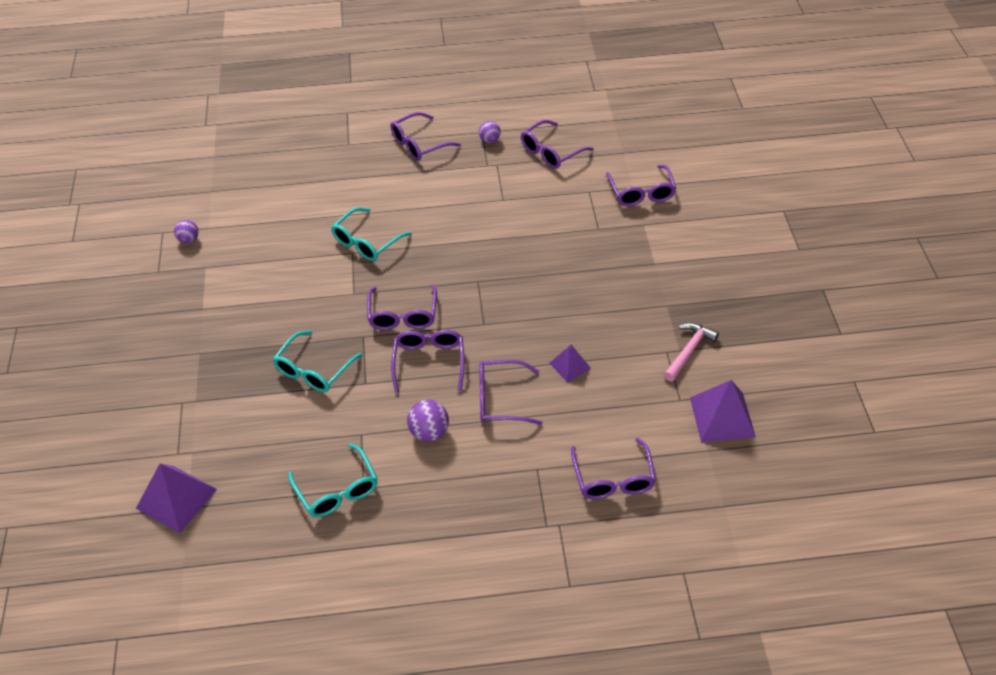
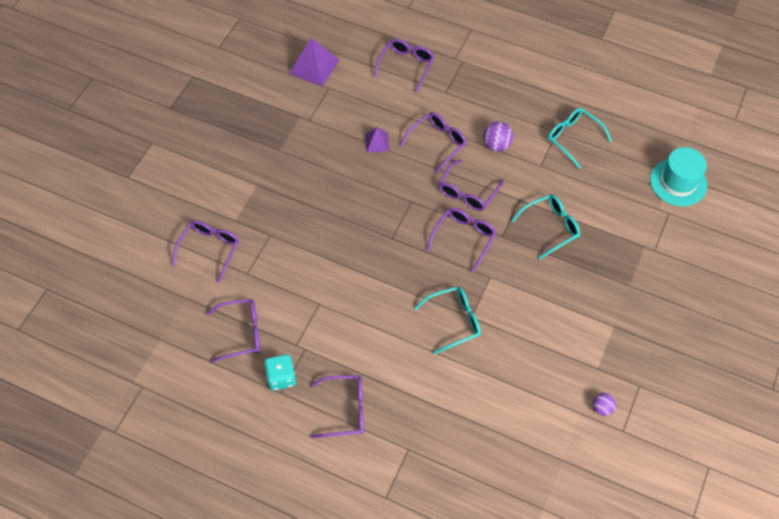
camera: 150 degrees left, 10 degrees up
purple pyramid [136,464,217,533] -> turquoise hat [650,147,707,206]
turquoise glasses [288,443,378,517] -> turquoise glasses turned 45 degrees counterclockwise [548,108,612,169]
purple ball [479,121,501,143] -> turquoise dice [264,354,296,391]
purple glasses [479,359,543,425] -> purple glasses turned 75 degrees counterclockwise [400,112,467,174]
pink hammer [664,323,719,381] -> none

